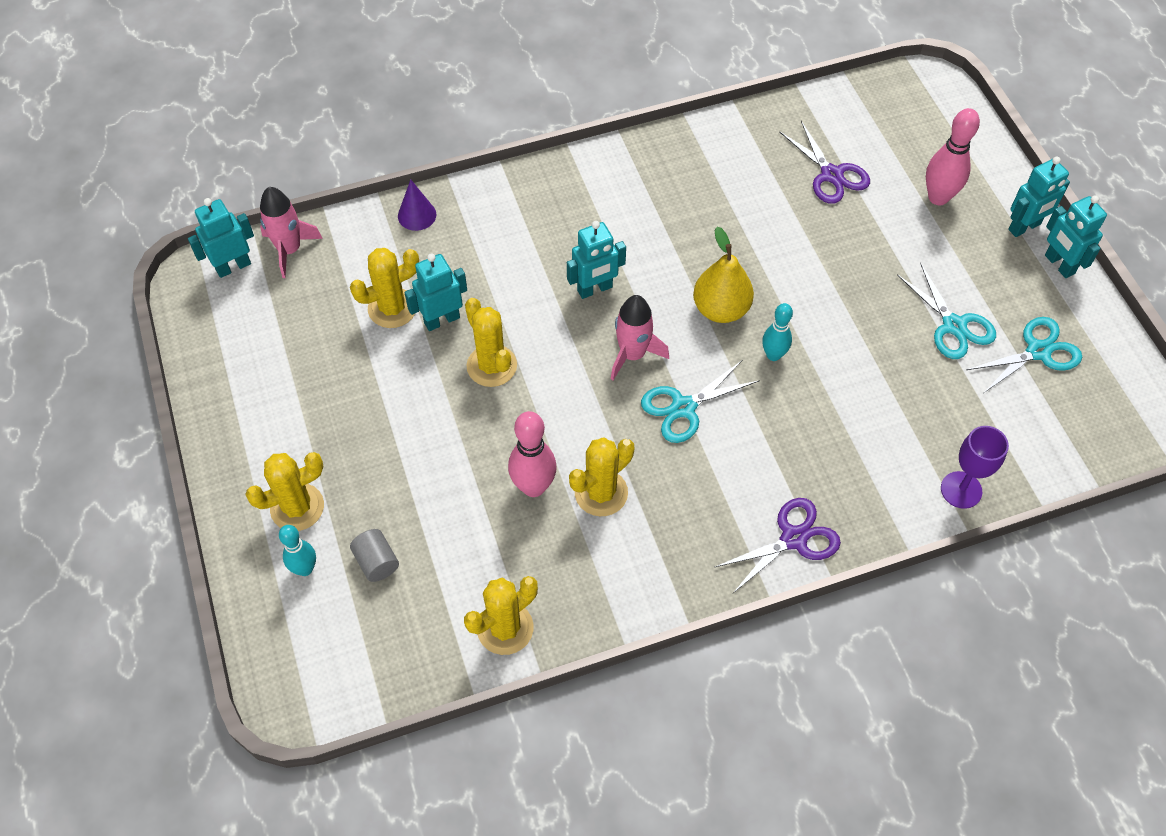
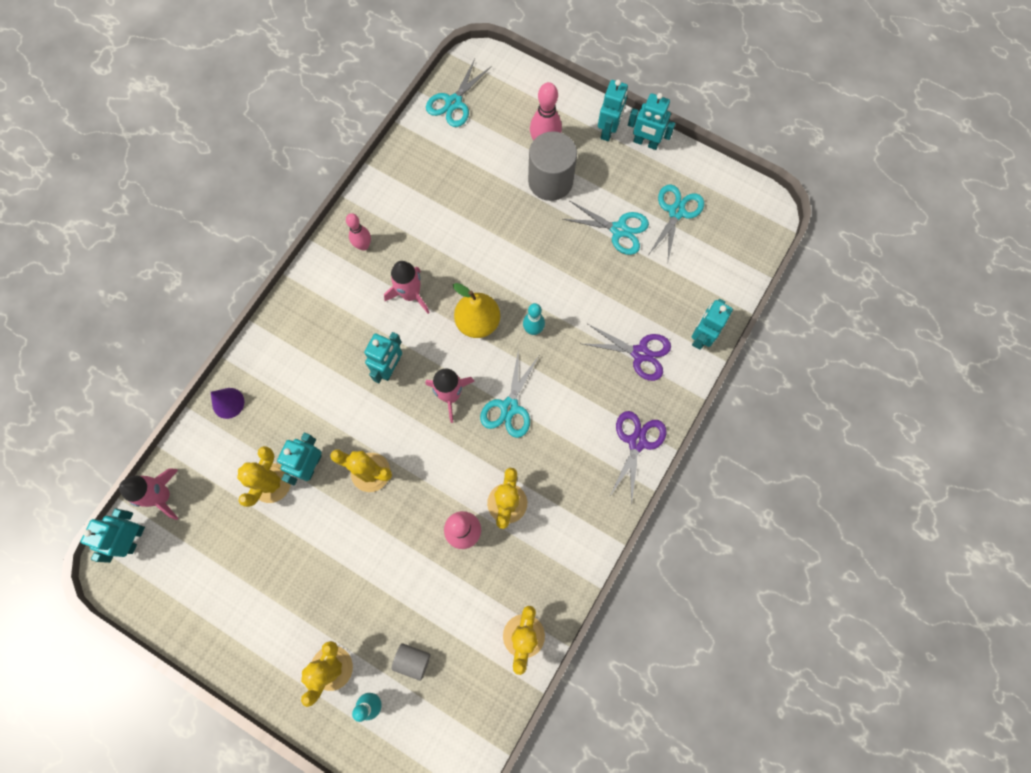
camera: 40 degrees left, 15 degrees up
purple scissors [779,121,870,204] -> purple scissors moved to [583,324,671,381]
purple goblet [941,426,1009,509] -> turquoise robot [692,299,733,350]
none -> pink bowling pin [346,213,371,251]
none -> pink rocket [384,261,430,314]
none -> turquoise scissors [426,59,492,127]
none -> grey cylinder [528,131,577,201]

